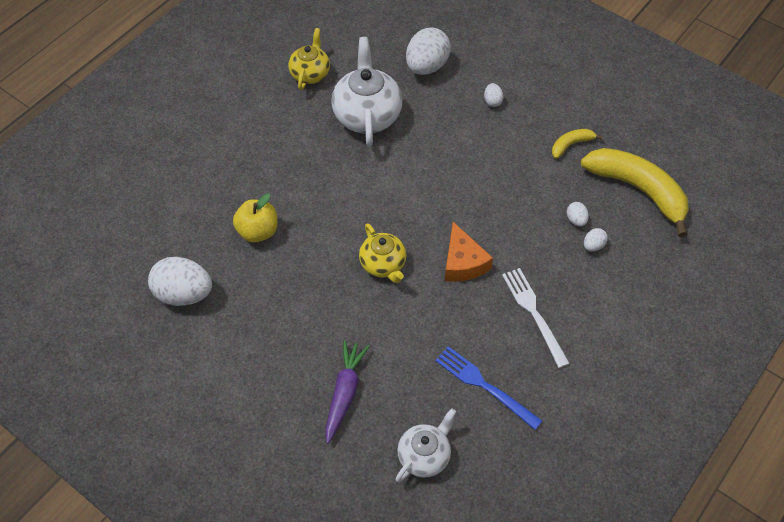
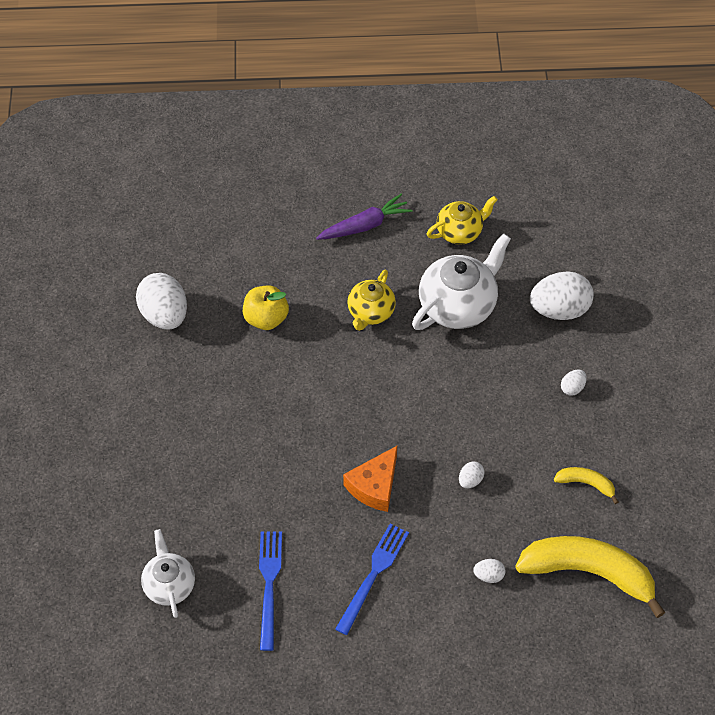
camera: 50 degrees right, 0 degrees up
purple carrot [325,340,370,444] -> purple carrot moved to [316,194,413,240]
yellow teapot [359,223,406,283] -> yellow teapot moved to [347,270,396,331]
white teapot [395,408,456,483] -> white teapot turned 105 degrees counterclockwise [141,529,195,618]
white fork [502,268,570,368] -> blue fork [335,524,409,635]
white egg [567,202,589,227] -> white egg moved to [459,461,485,488]
yellow banana [581,148,689,237] -> yellow banana turned 75 degrees counterclockwise [515,536,665,618]

